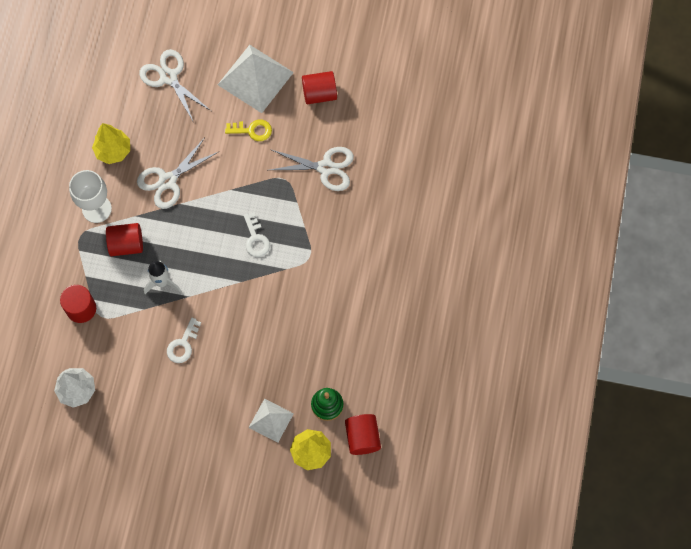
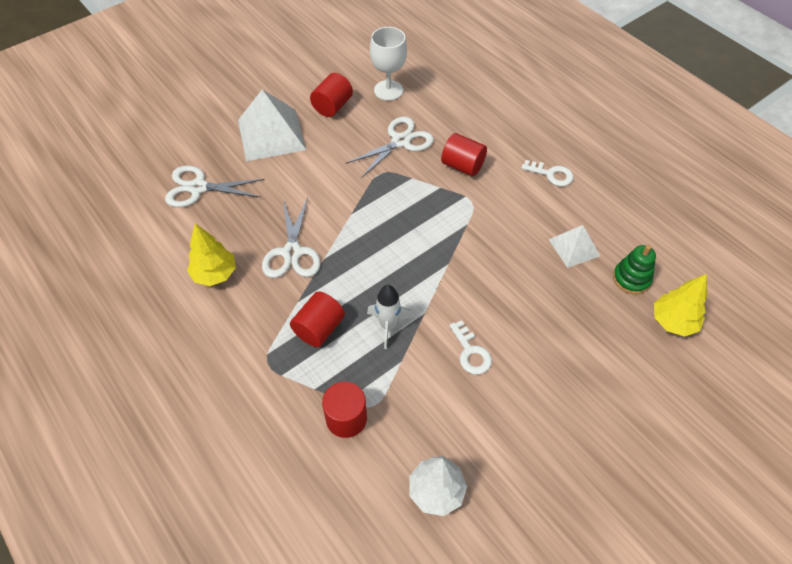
camera: 50 degrees left, 15 degrees down
white goblet [69,170,112,223] -> white goblet moved to [370,27,407,101]
yellow key [225,120,272,141] -> none
white key [244,213,270,257] -> white key moved to [521,160,573,186]
white pyramid [249,398,294,443] -> white pyramid moved to [548,225,600,268]
red cylinder [345,414,381,455] -> red cylinder moved to [441,133,487,176]

